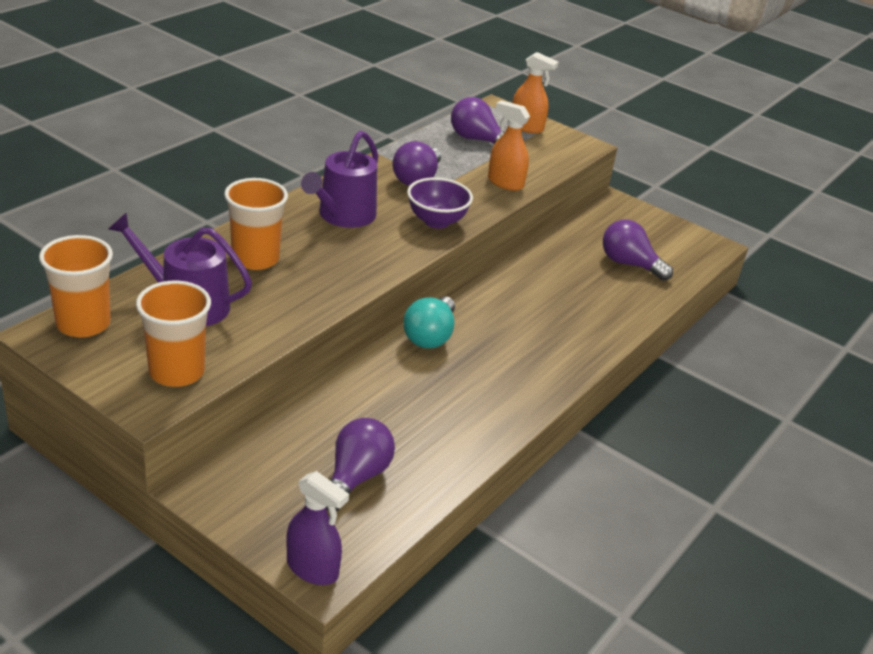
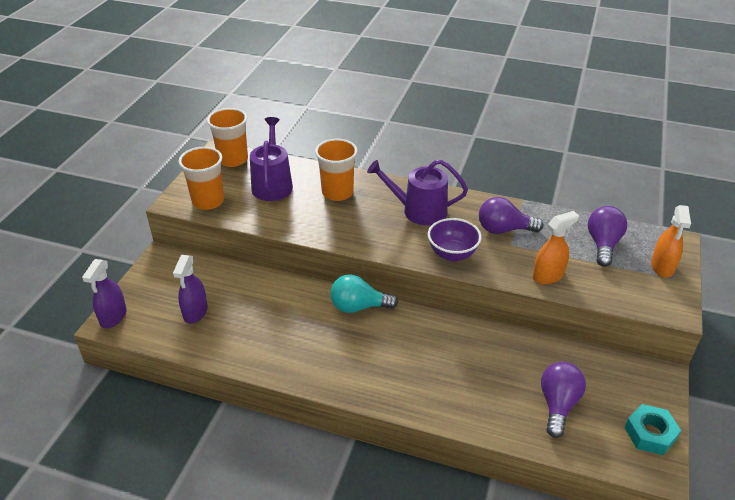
camera: 75 degrees right, 5 degrees up
purple light bulb [326,418,395,511] -> purple spray bottle [173,255,208,324]
orange spray bottle [488,100,530,191] -> orange spray bottle turned 45 degrees clockwise [533,211,579,284]
none -> turquoise nut [624,404,681,455]

